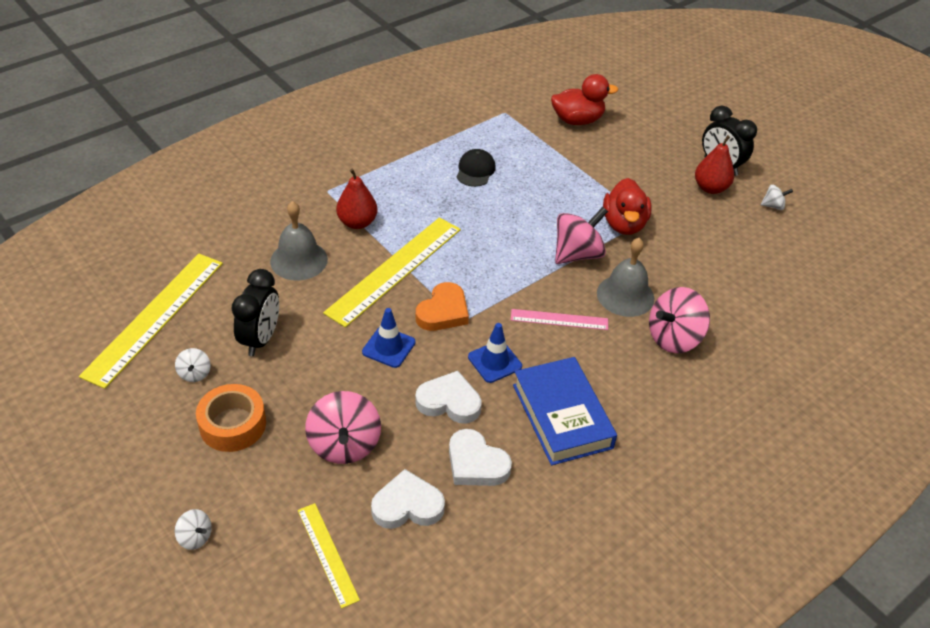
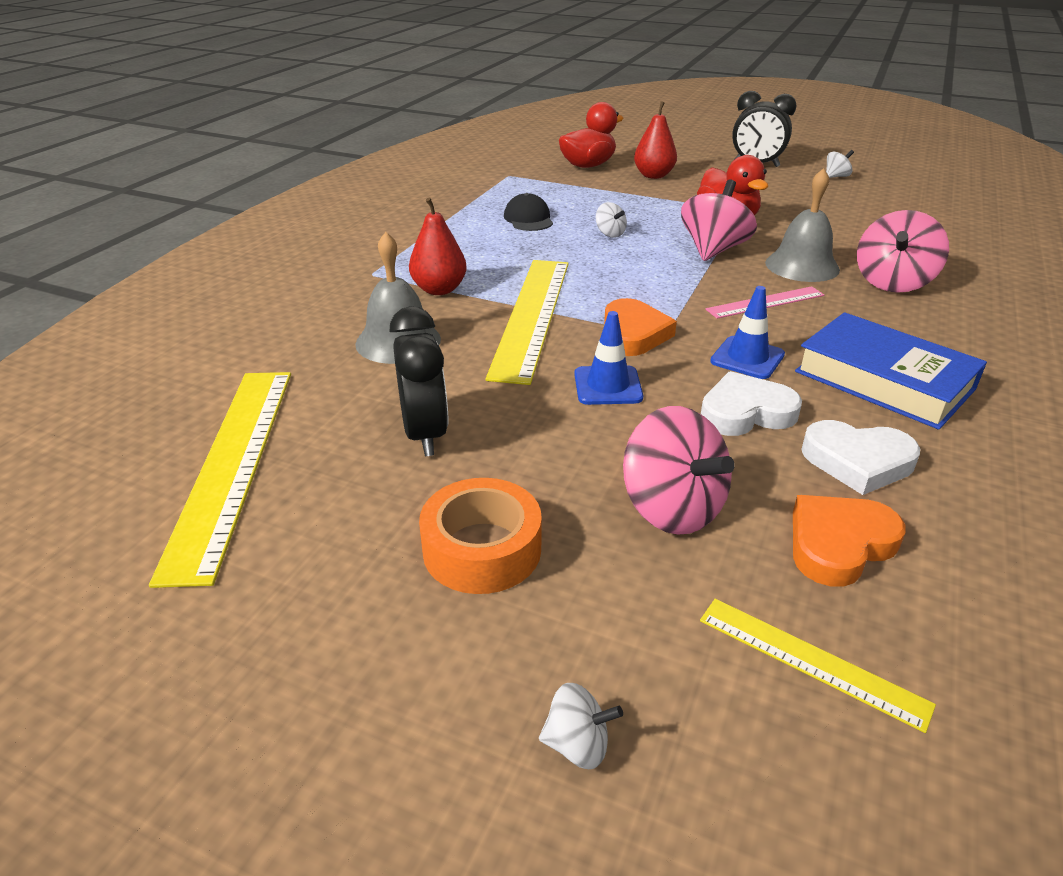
camera: 25 degrees left, 10 degrees down
white spinning top [175,348,211,382] -> white spinning top moved to [596,202,627,238]
white heart [371,469,445,529] -> orange heart [793,495,905,587]
red pear [695,135,734,194] -> red pear moved to [634,101,677,179]

